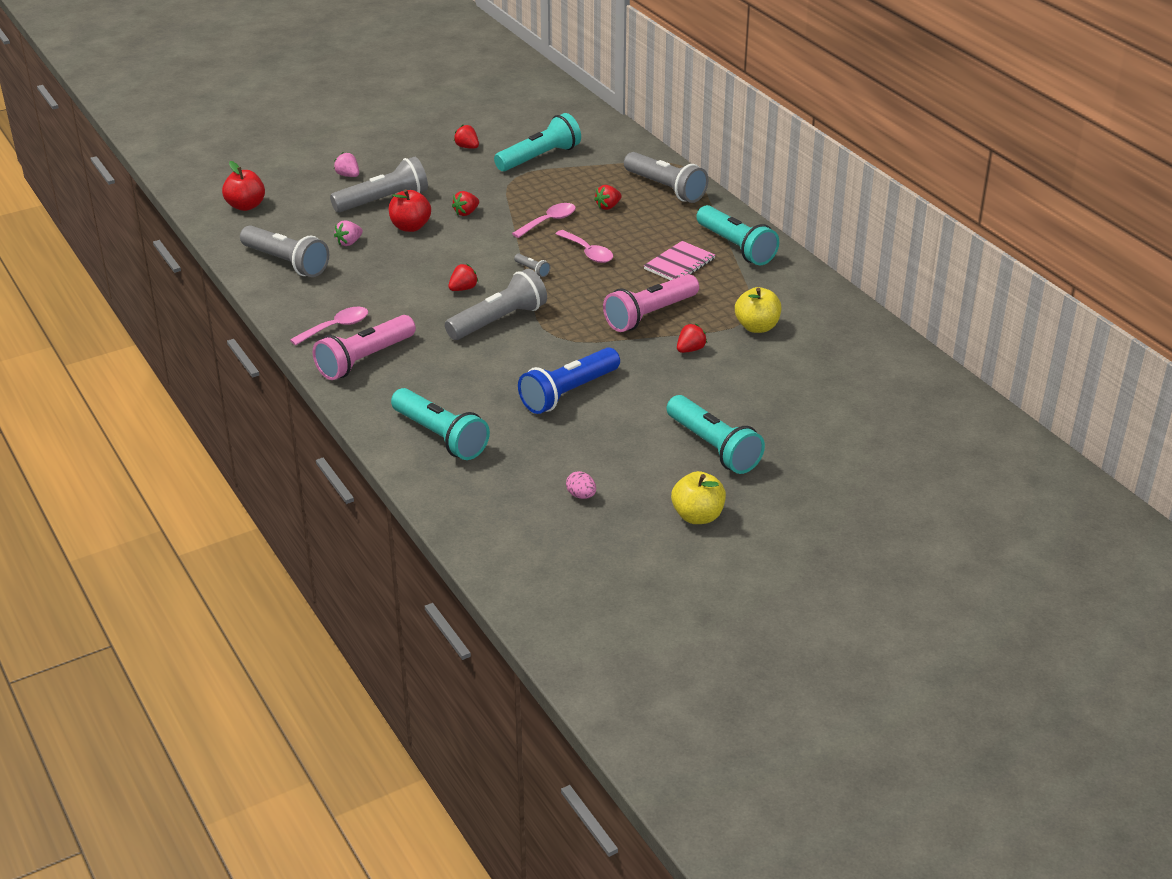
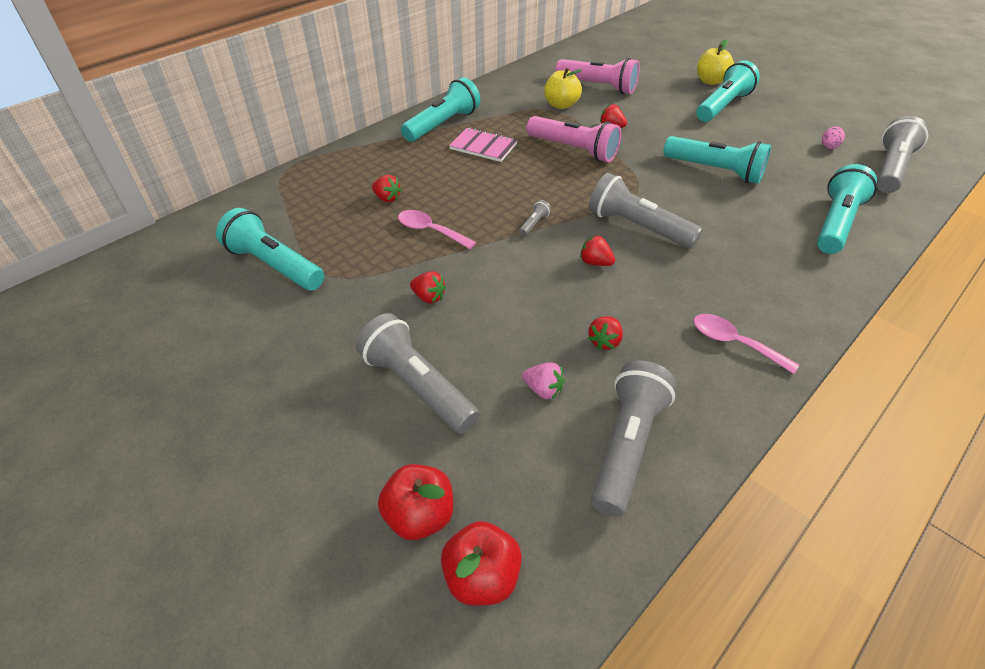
camera: 105 degrees left, 10 degrees up
pink flashlight [313,315,416,380] -> pink flashlight moved to [556,58,640,94]
pink strawberry [334,153,359,177] -> none
red apple [389,189,431,232] -> red apple moved to [378,464,453,540]
red strawberry [454,125,479,149] -> red strawberry moved to [588,316,623,350]
blue flashlight [518,348,620,414] -> turquoise flashlight [663,136,771,184]
pink spoon [556,230,613,263] -> none
grey flashlight [624,152,708,203] -> grey flashlight moved to [877,116,928,193]
yellow apple [671,471,726,524] -> yellow apple moved to [697,39,734,85]

